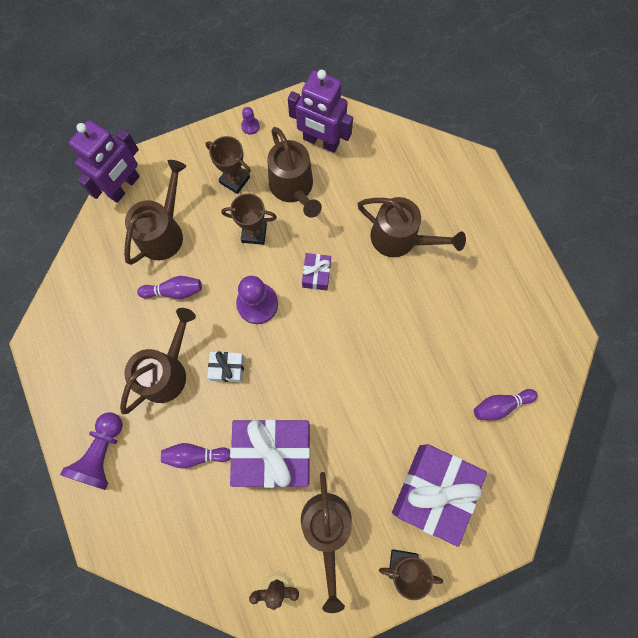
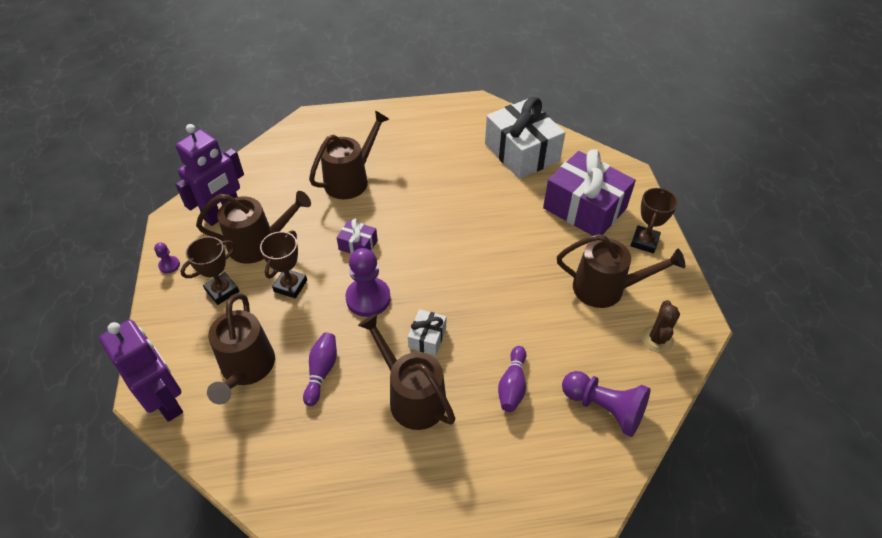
camera: 75 degrees left, 25 degrees down
purple pawn [60,412,123,490] -> purple pawn moved to [562,371,650,437]
brown watering can [124,160,186,265] -> brown watering can turned 135 degrees counterclockwise [207,294,275,405]
purple gift [230,419,310,488] -> none
purple bowling pin [474,389,538,420] -> white gift [485,97,565,179]

